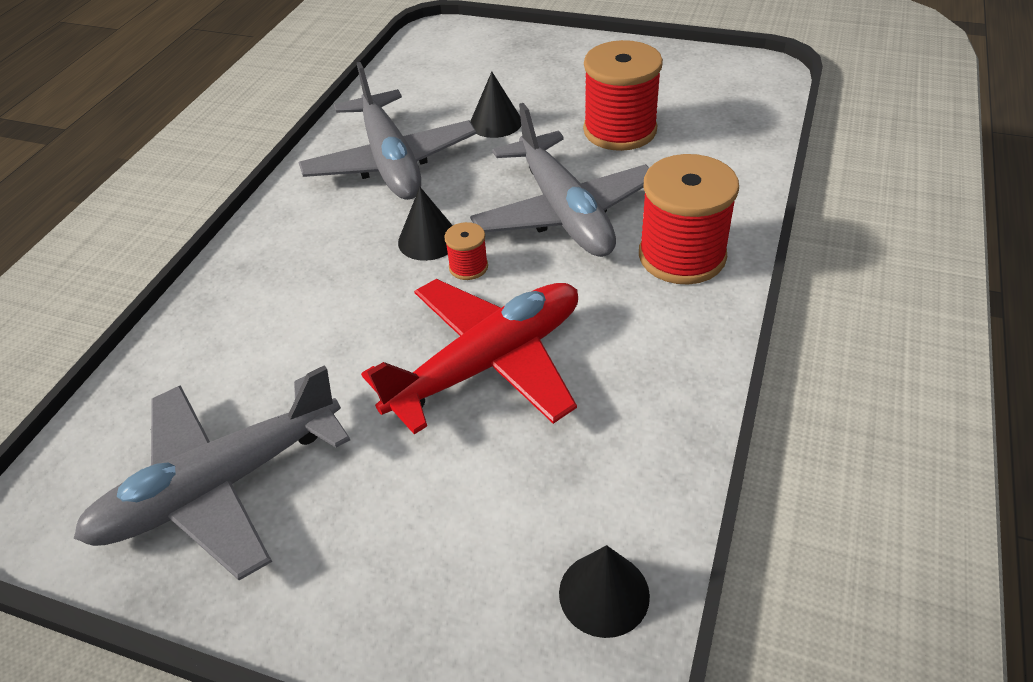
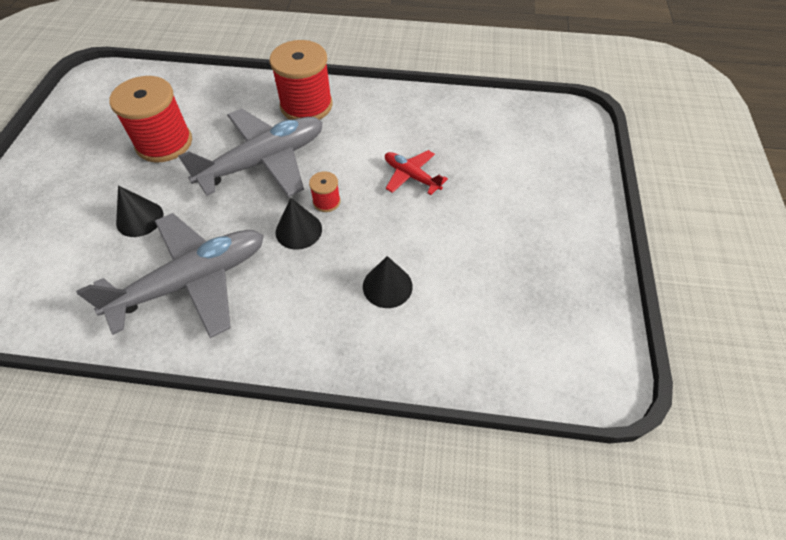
camera: 105 degrees left, 10 degrees up
grey plane [74,365,350,580] -> none
red plane [361,279,578,434] -> red plane [385,150,448,195], size x0.49
black cone [559,545,650,638] -> black cone moved to [363,256,413,308]

